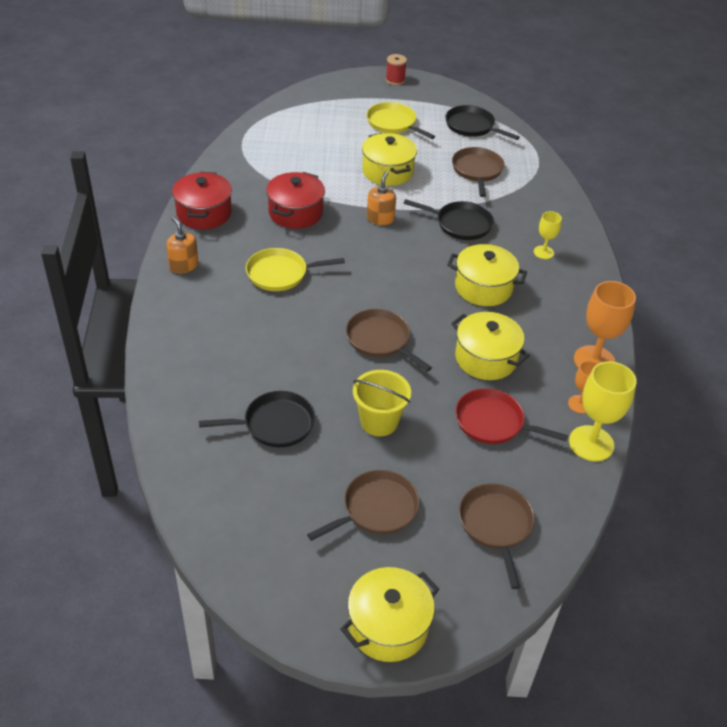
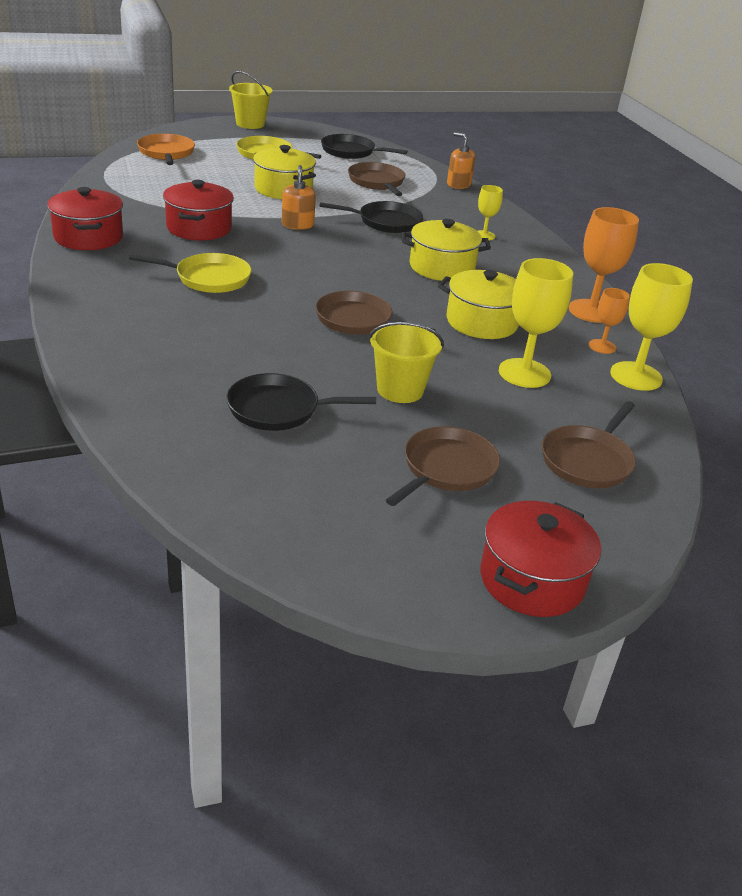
camera: 20 degrees left, 10 degrees down
orange soap dispenser [166,217,199,273] -> orange soap dispenser moved to [447,132,475,189]
black pan [199,391,315,447] -> black pan turned 150 degrees counterclockwise [226,373,376,431]
yellow pan [246,248,345,291] -> yellow pan turned 150 degrees counterclockwise [129,253,252,293]
yellow pot [340,567,439,662] -> red pot [480,501,601,617]
red spool [386,54,407,85] -> yellow bucket [229,71,273,129]
red pan [455,388,568,444] -> yellow goblet [499,258,573,388]
brown pan [459,483,535,589] -> brown pan turned 120 degrees counterclockwise [542,401,636,488]
none -> orange pan [137,134,195,165]

